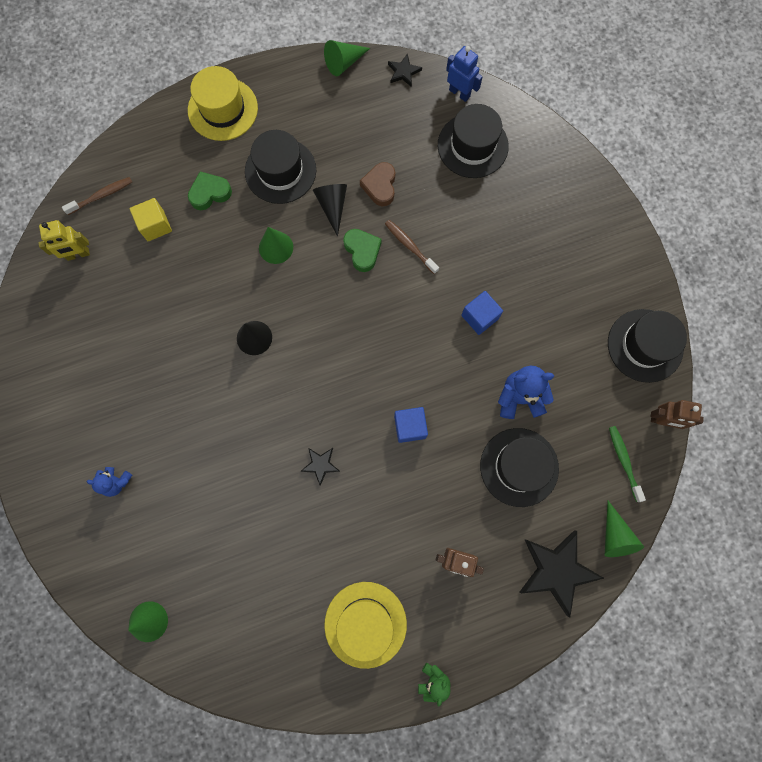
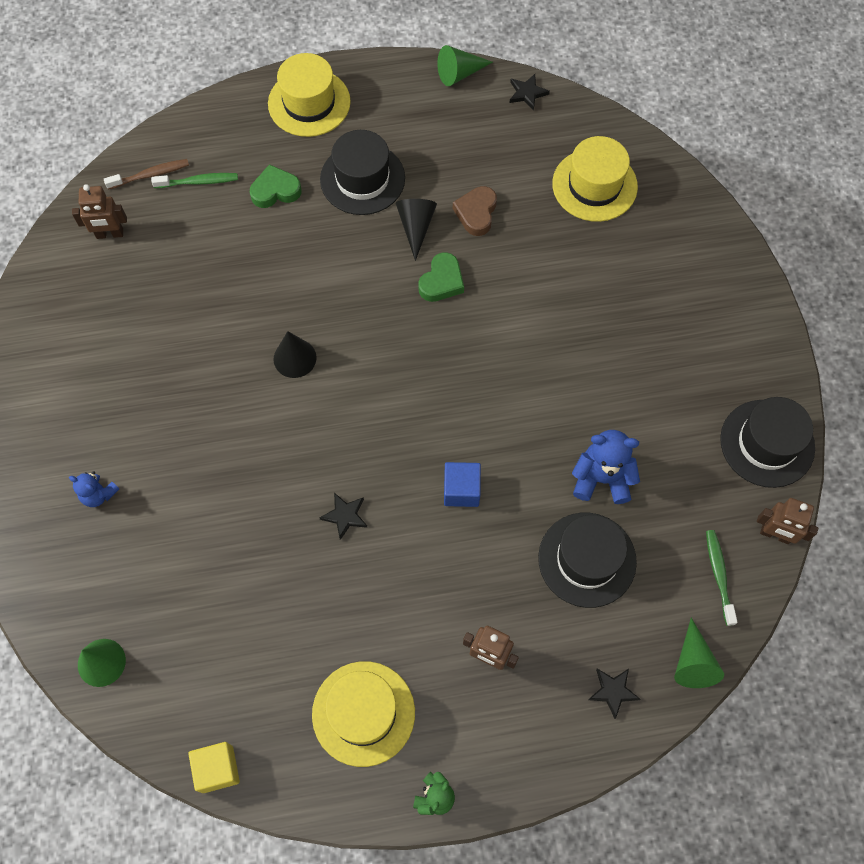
camera: 10 degrees right, 10 degrees down
yellow robot [38,220,90,261] -> brown robot [72,184,127,239]
yellow cube [130,198,172,241] -> yellow cube moved to [188,742,240,793]
green cone [259,227,293,264] -> none
green heart [343,229,382,272] -> green heart turned 45 degrees clockwise [418,252,464,302]
brown toothbrush [385,220,439,274] -> none
black hat [438,104,509,178] -> yellow hat [552,136,638,222]
blue robot [446,46,483,102] -> none
blue cube [461,291,503,335] -> none
black star [520,531,604,618] -> black star [588,669,640,719], size x0.49
none -> green toothbrush [151,173,238,188]

